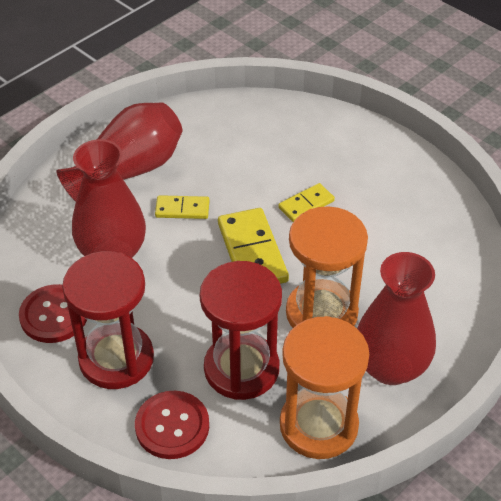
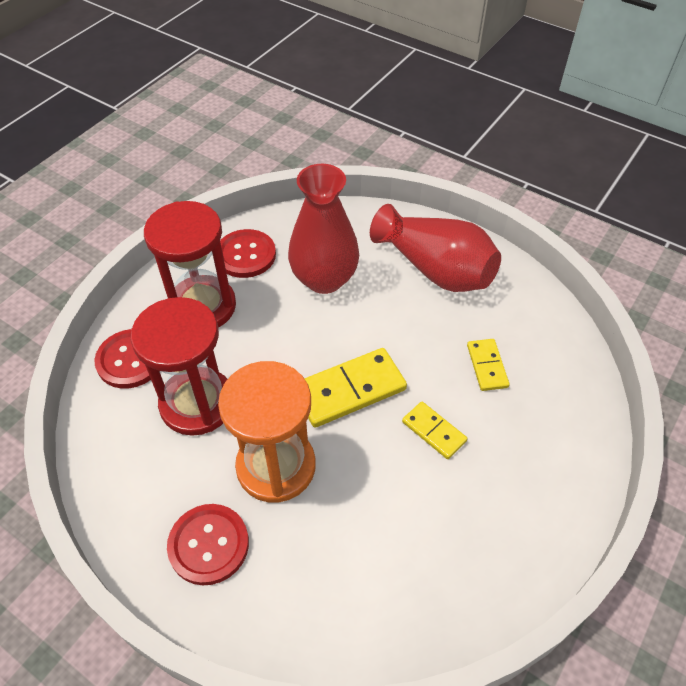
camera: 80 degrees right, 5 degrees up
yellow domino [155,195,210,219] -> yellow domino moved to [467,339,509,391]
orange hourglass [280,316,369,459] -> none
red vase [357,252,436,385] -> red button [167,504,249,585]

